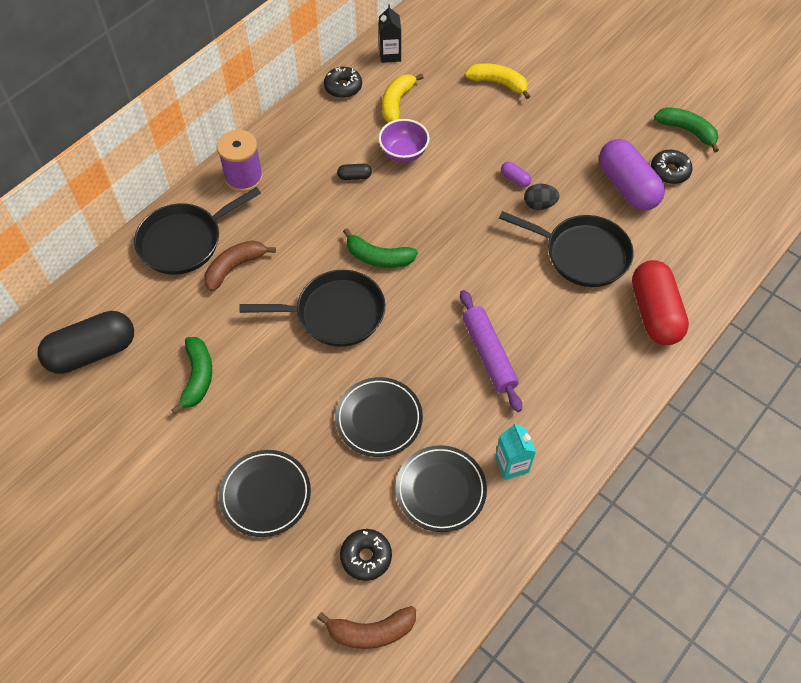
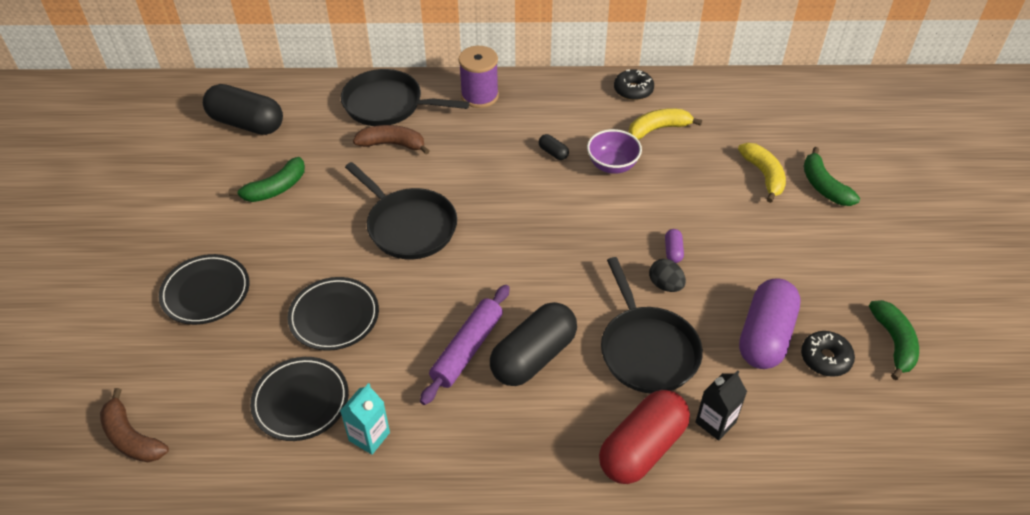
camera: 50 degrees right, 10 degrees down
black donut [340,529,392,581] -> none
green banana [343,228,418,268] -> green banana moved to [804,147,860,206]
black carton [379,4,401,63] -> black carton moved to [695,370,747,441]
none -> black capsule [490,302,577,386]

